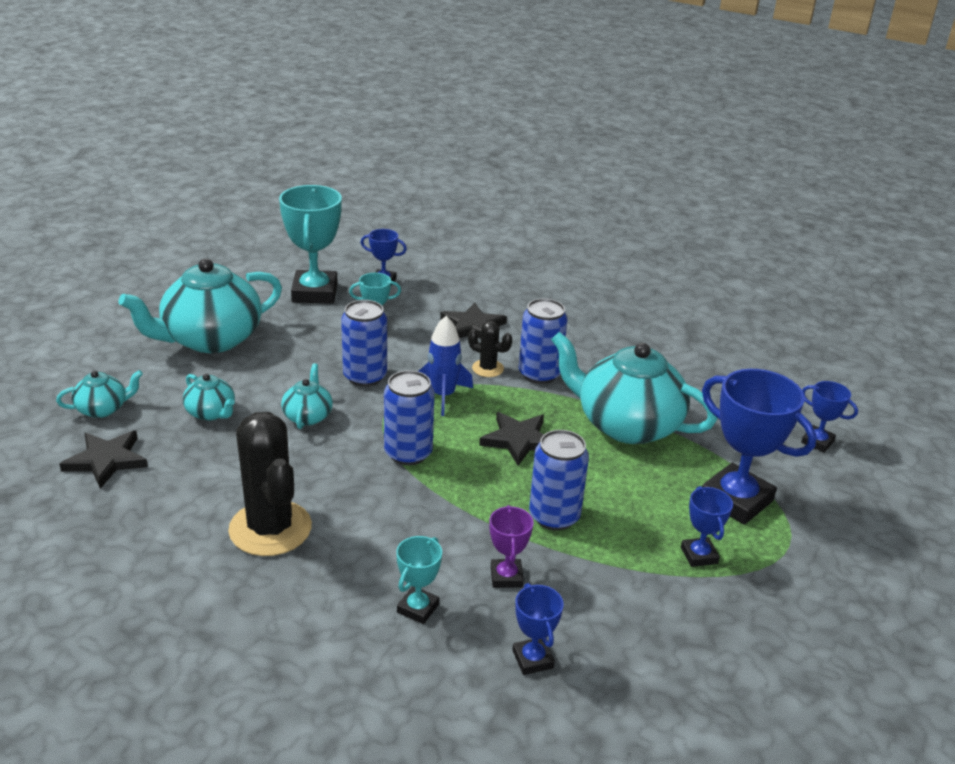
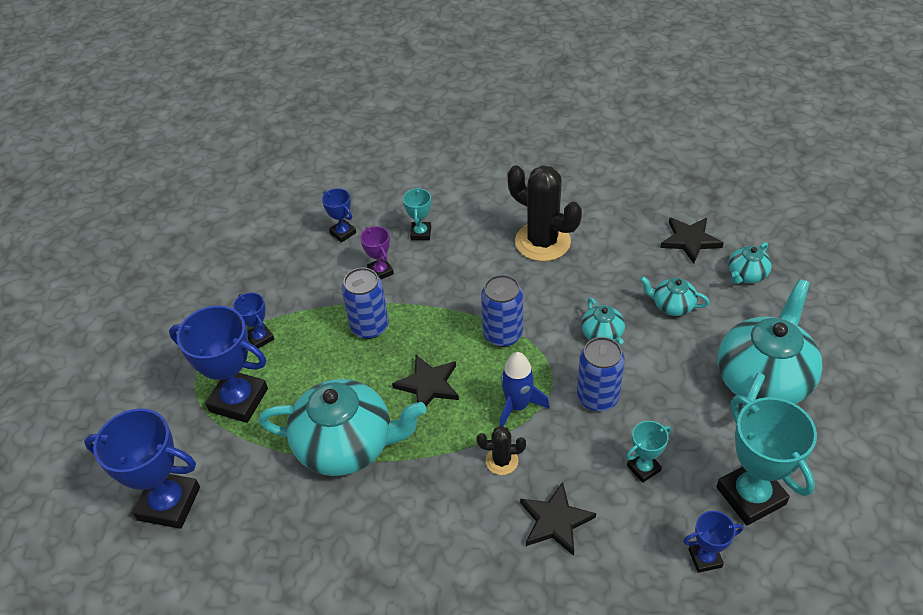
camera: 160 degrees right, 15 degrees up
blue can [519,299,568,384] -> none
blue trophy [801,381,858,453] -> blue trophy [84,408,200,529], size x1.98

